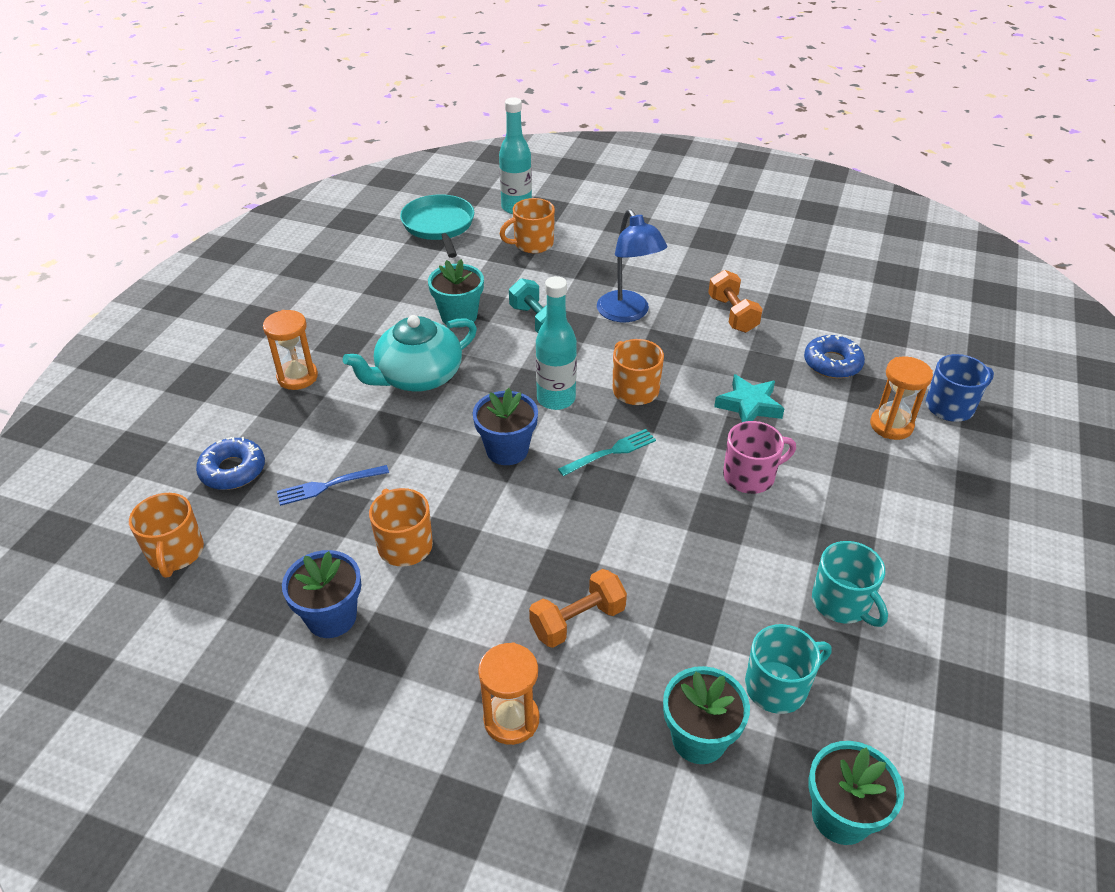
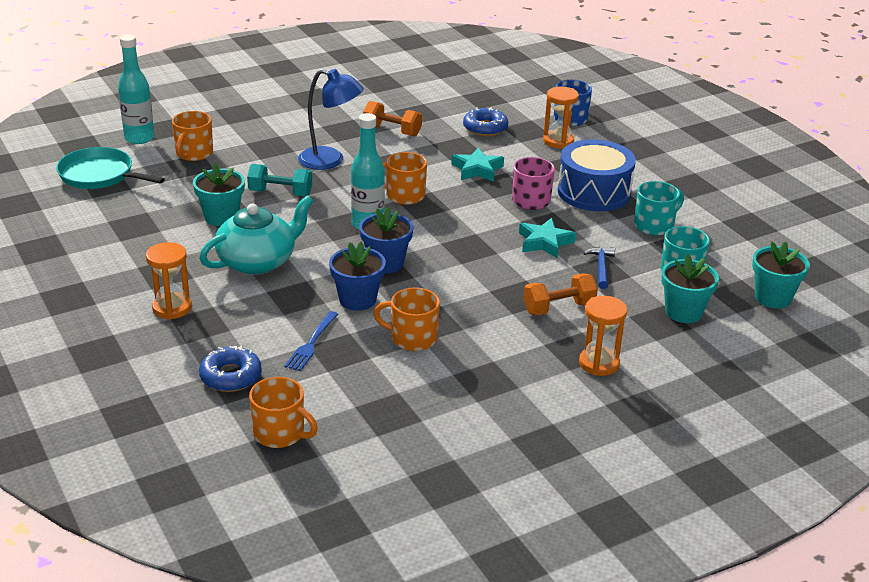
camera: 50 degrees left, 10 degrees down
blue flower pot [282,550,361,638] -> blue flower pot moved to [329,242,386,311]
turquoise teapot [343,315,477,392] -> turquoise teapot turned 135 degrees counterclockwise [199,195,313,275]
orange dumbbell [529,569,627,648] -> orange dumbbell turned 60 degrees clockwise [523,274,598,315]
turquoise fork [558,429,656,476] -> none
turquoise mug [812,541,888,627] -> turquoise mug turned 45 degrees counterclockwise [634,181,684,236]
none -> turquoise star [519,218,576,258]
none -> blue drum [558,139,636,211]
none -> blue hammer [584,247,615,289]

